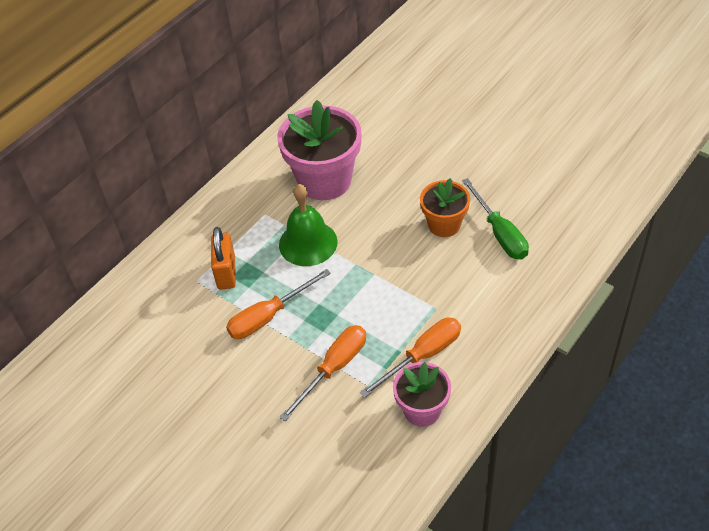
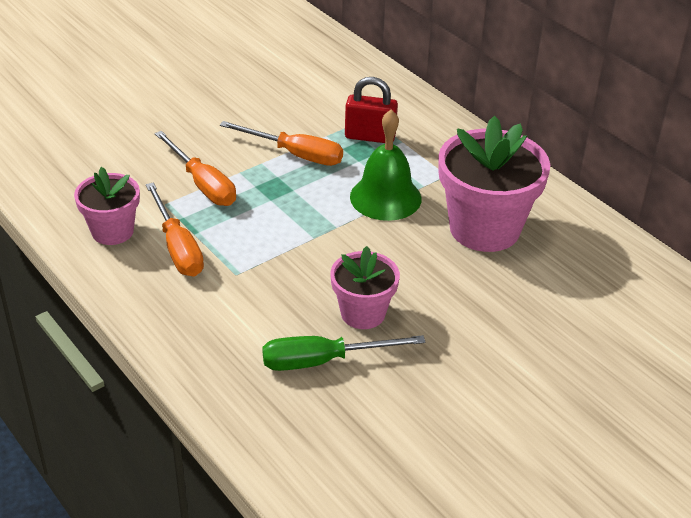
camera: 100 degrees right, 10 degrees down
orange padlock [211,227,236,290] -> red padlock [345,77,398,143]
orange screwdriver [226,269,331,339] -> orange screwdriver turned 135 degrees clockwise [220,121,343,166]
orange flower pot [420,178,470,237] -> pink flower pot [330,246,400,329]

